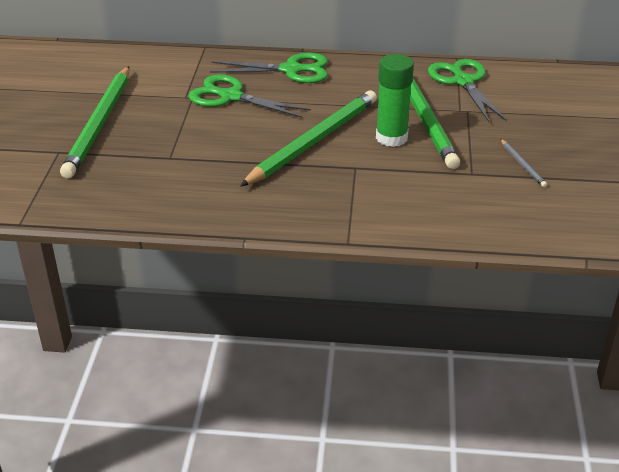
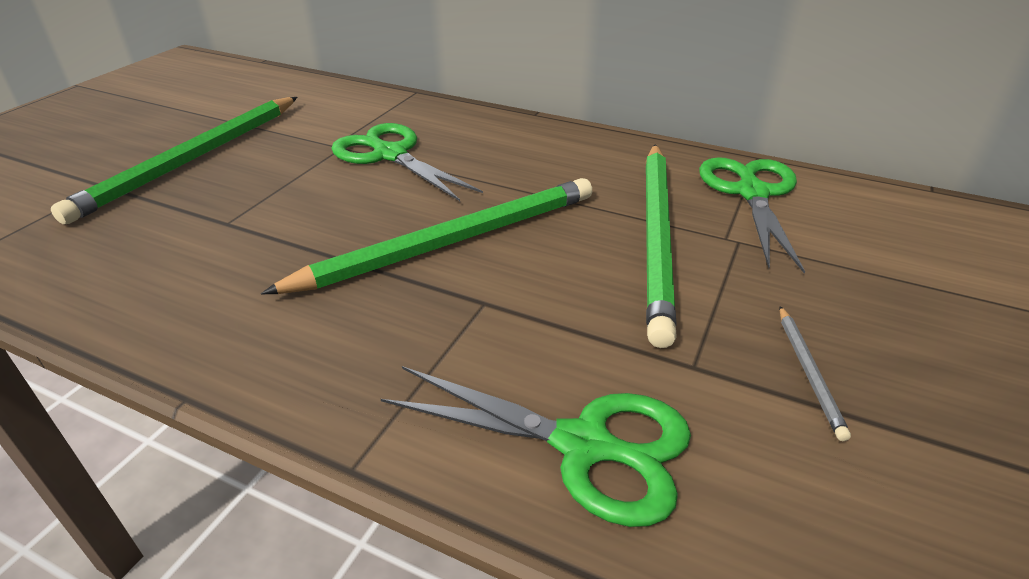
camera: 20 degrees right, 0 degrees up
green scissors [210,52,328,83] -> green scissors moved to [381,366,691,527]
green glue stick [376,54,414,147] -> none

